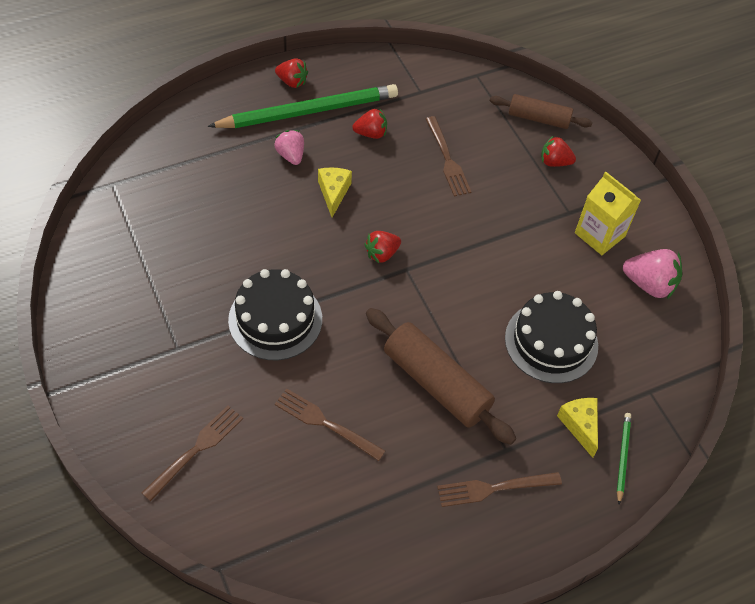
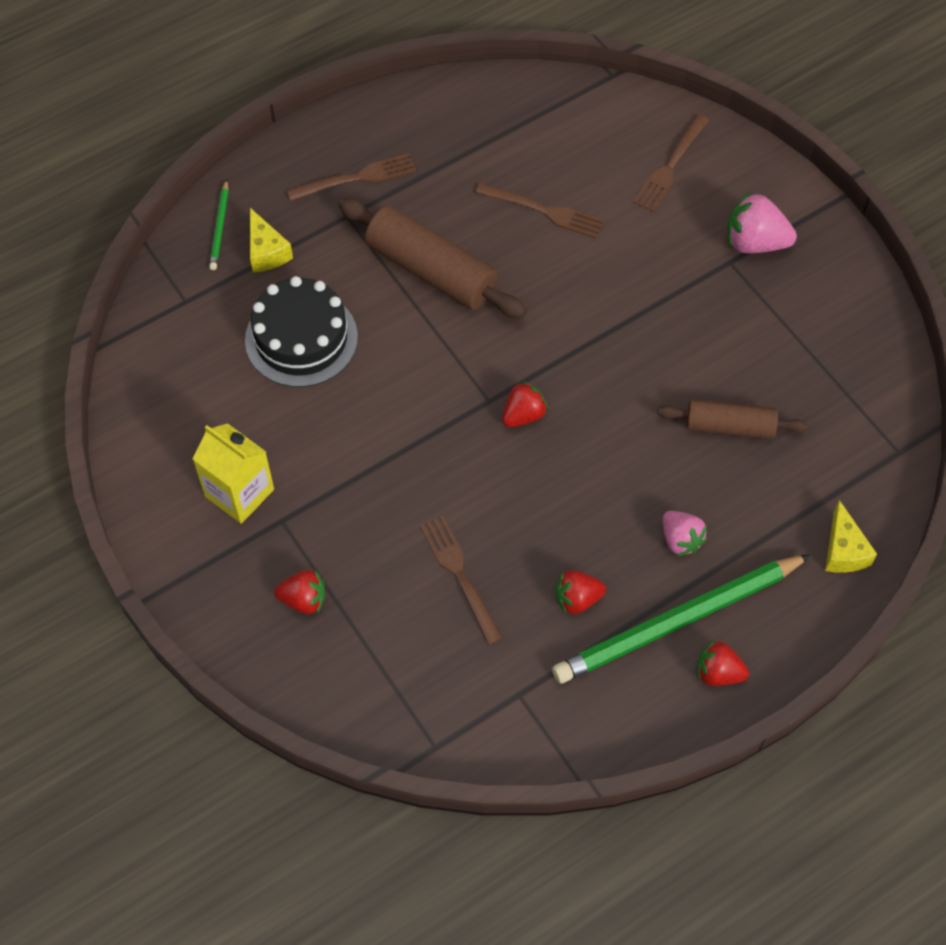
camera: 175 degrees right, 5 degrees up
black cake [228,269,322,360] -> none
yellow cheese [318,168,352,217] -> yellow cheese moved to [825,500,877,573]
brown rolling pin [490,94,593,129] -> brown rolling pin moved to [657,399,808,439]
pink strawberry [623,249,682,299] -> pink strawberry moved to [727,192,797,253]

